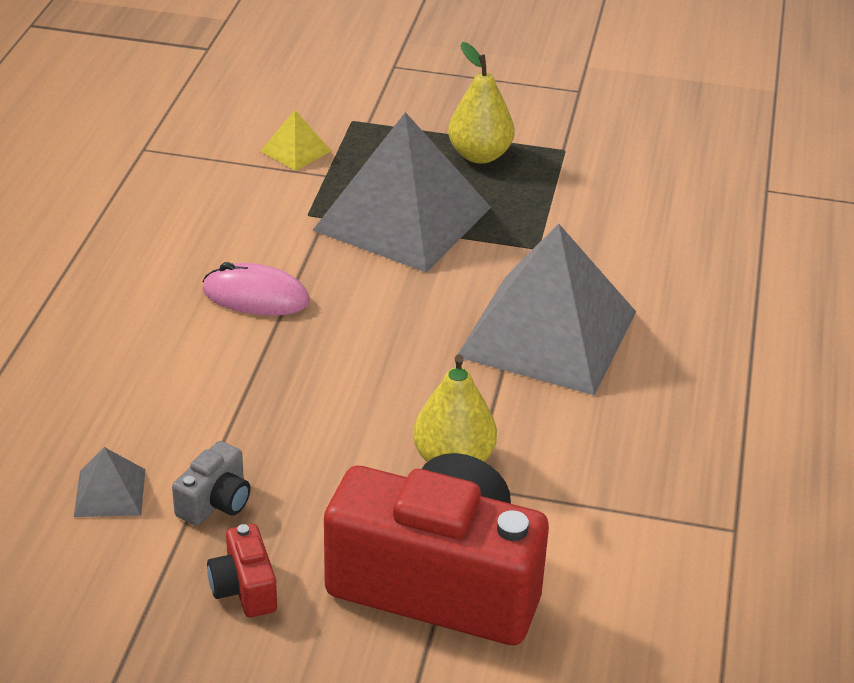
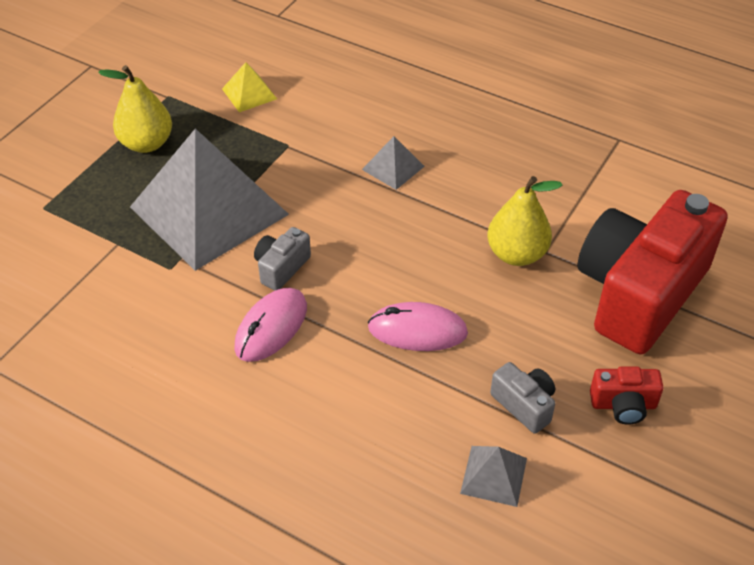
camera: 70 degrees left, 10 degrees up
yellow pyramid [260,110,331,171] -> yellow pyramid moved to [222,62,277,112]
grey pyramid [457,223,636,395] -> grey pyramid [362,136,425,190], size x0.41
none -> grey camera [254,227,311,291]
none -> pink mouse [368,302,468,351]

